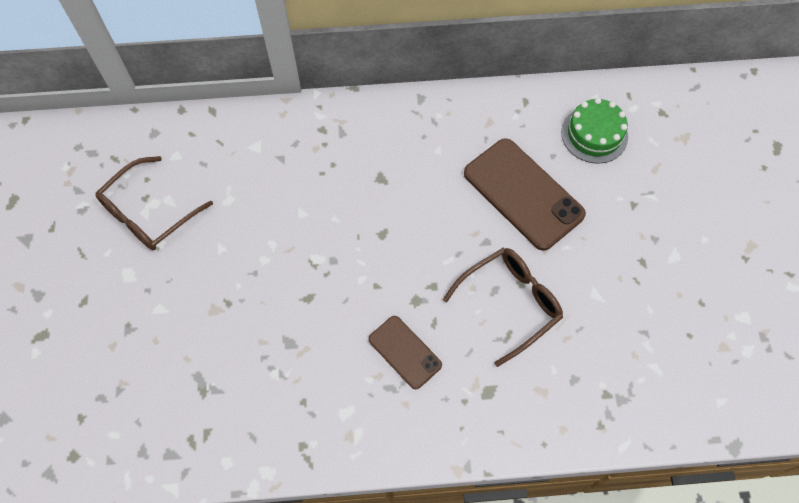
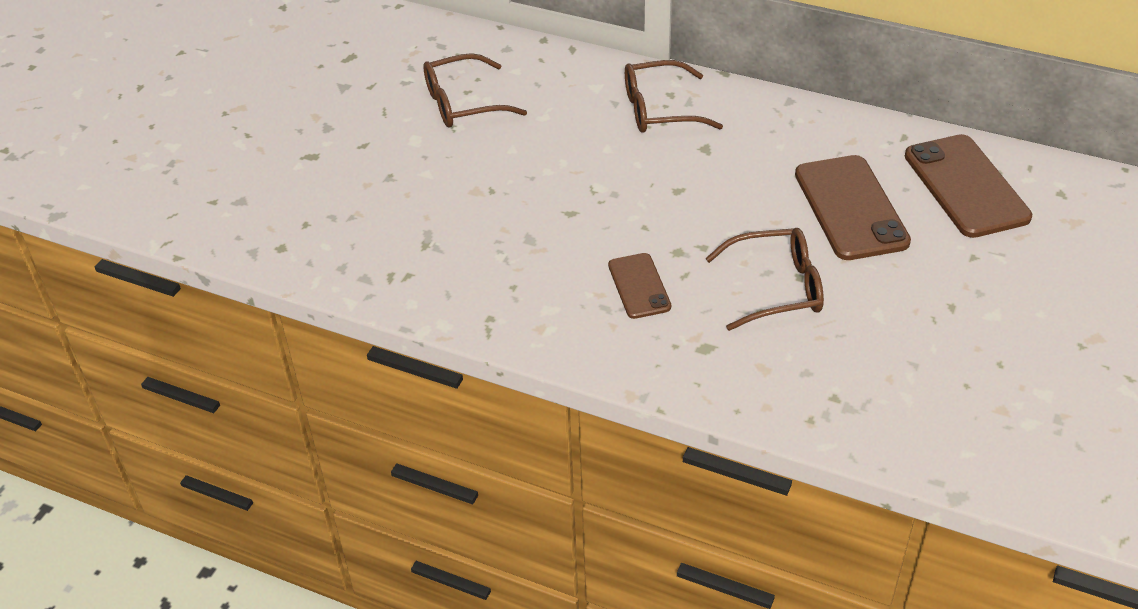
camera: 30 degrees right, 20 degrees down
green cake [561,98,628,164] -> brown phone [905,134,1032,238]
none -> brown glasses [625,60,723,133]

